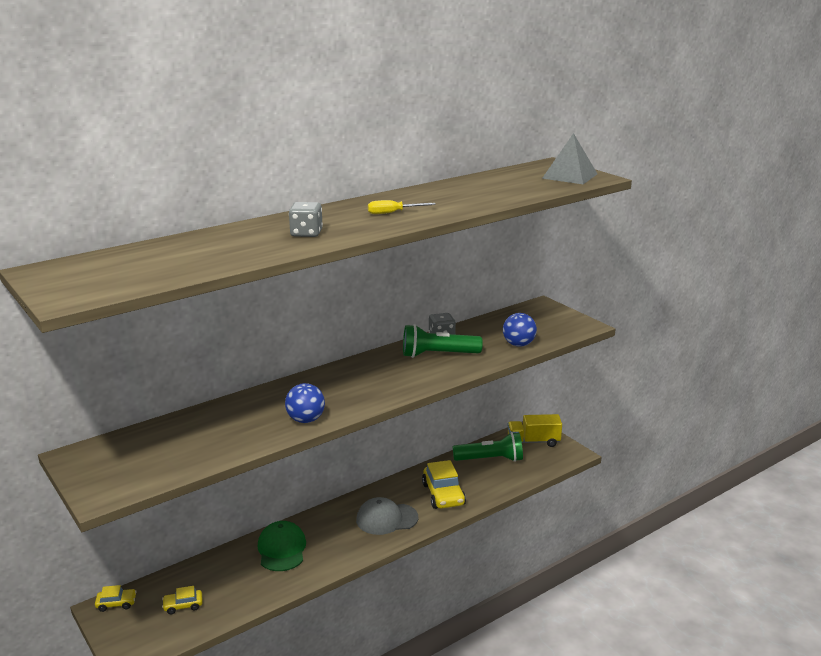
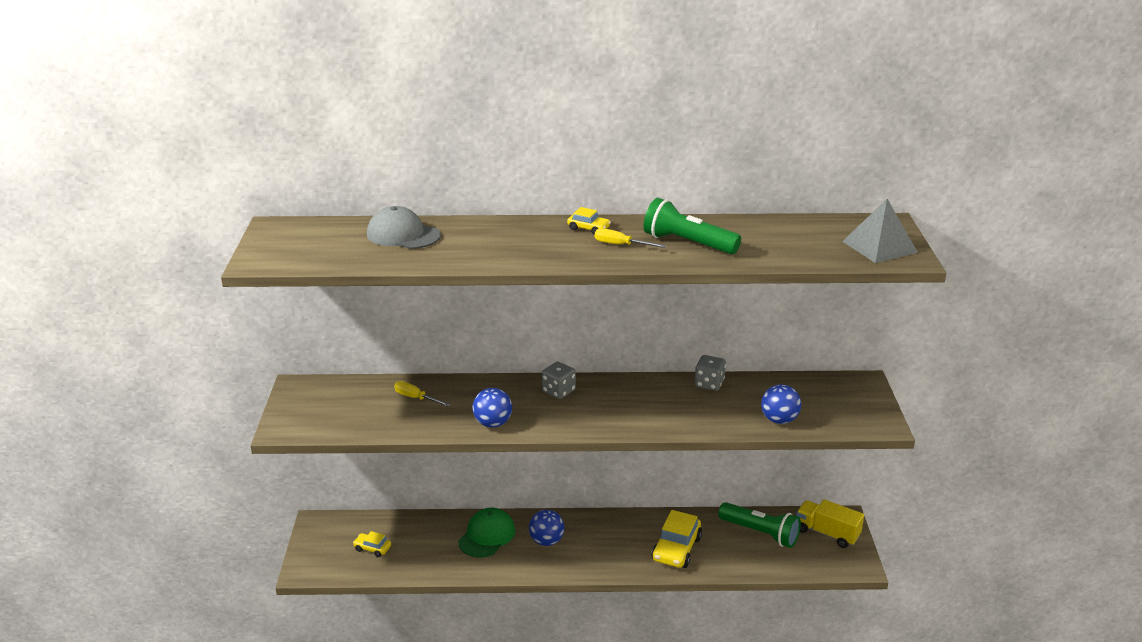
camera: 35 degrees right, 5 degrees up
yellow car [95,585,137,612] -> yellow car moved to [567,207,611,235]
grey dice [289,202,323,237] -> grey dice moved to [542,362,576,399]
grey cap [356,497,418,535] -> grey cap moved to [367,206,441,249]
green flashlight [403,324,483,358] -> green flashlight moved to [644,198,741,254]
none -> yellow screwdriver [394,381,451,406]
none -> blue ball [529,510,564,546]

